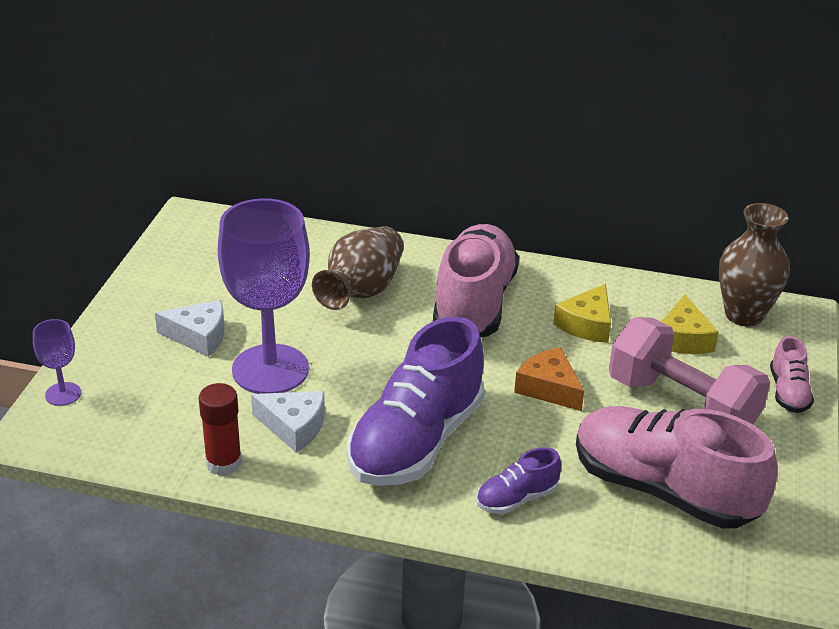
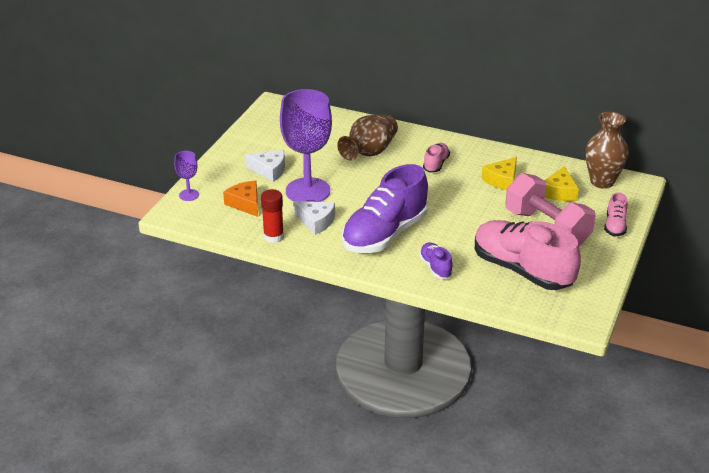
camera: 10 degrees right, 0 degrees up
pink shoe [433,224,519,338] -> pink shoe [423,143,450,172], size x0.45
purple shoe [476,447,561,514] -> purple shoe turned 90 degrees clockwise [419,243,453,279]
orange cheese [514,347,584,411] -> orange cheese moved to [223,181,258,217]

